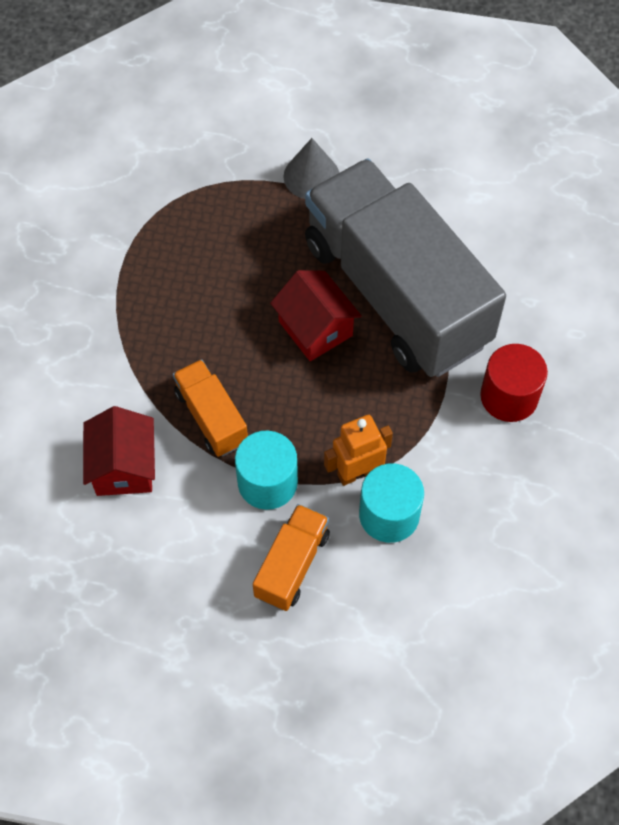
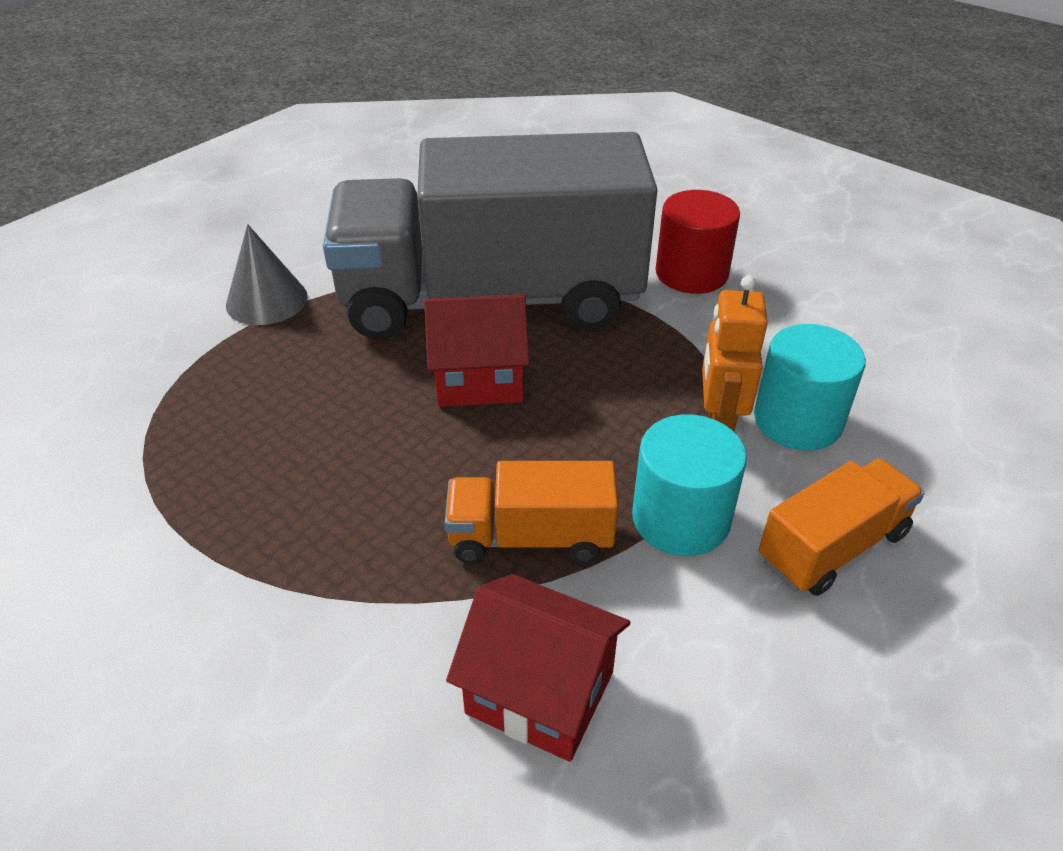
camera: 60 degrees left, 20 degrees down
orange truck [253,504,330,611] -> orange truck turned 90 degrees clockwise [759,459,925,596]

